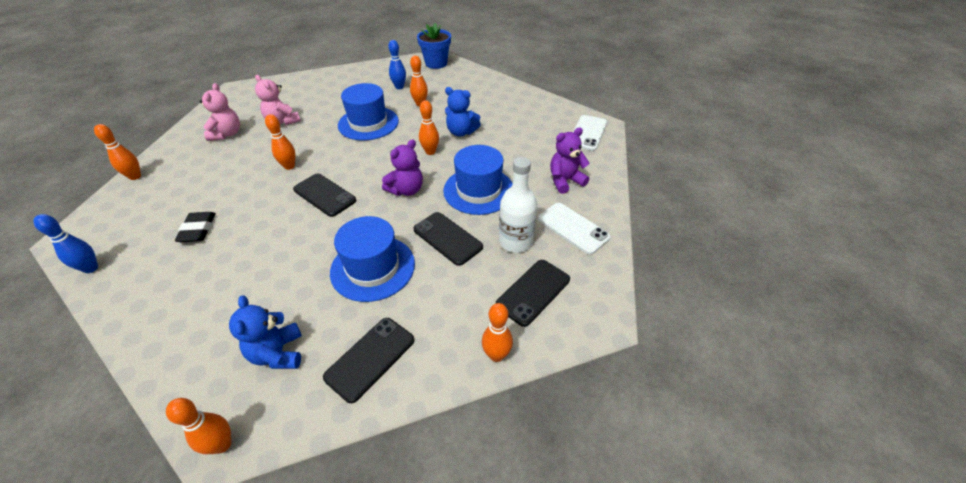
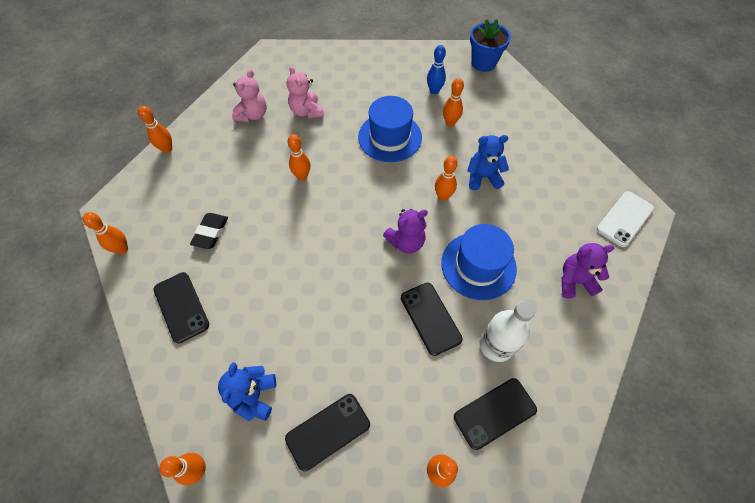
camera: 20 degrees right, 15 degrees up
blue bowling pin [33,214,98,273] -> orange bowling pin [82,212,128,254]
black phone [293,174,356,217] -> black phone moved to [154,272,209,344]
blue hat [330,216,415,302] -> none
blue teddy bear [445,87,481,136] -> blue teddy bear turned 135 degrees clockwise [467,135,509,190]
white phone [538,203,610,255] -> none

